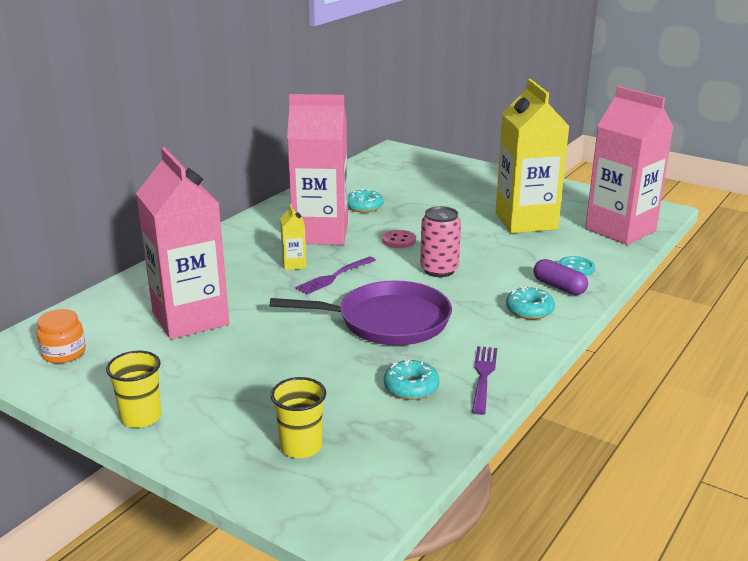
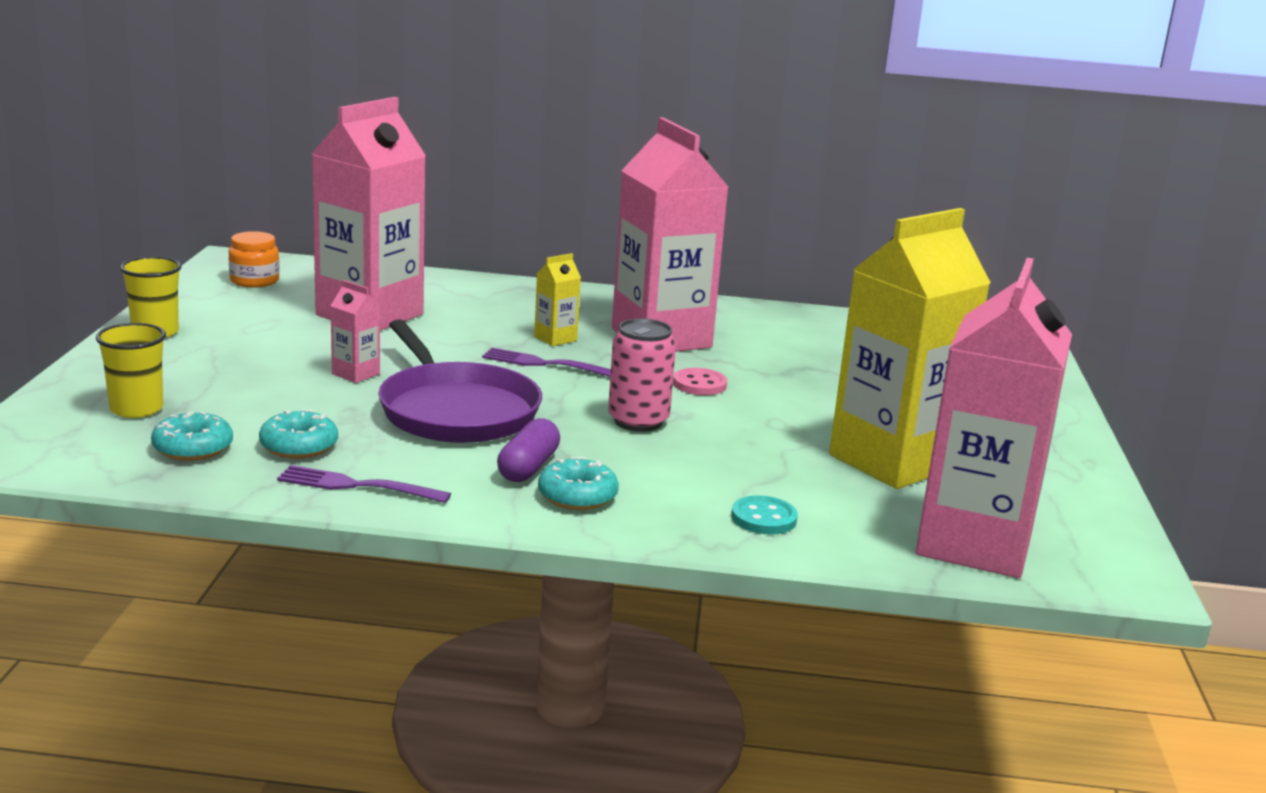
camera: 60 degrees right, 5 degrees down
turquoise donut [348,189,383,213] -> turquoise donut moved to [151,412,233,461]
purple fork [472,346,497,415] -> purple fork turned 150 degrees counterclockwise [277,465,451,503]
purple capsule [533,259,588,295] -> purple capsule moved to [497,418,560,482]
none -> pink carton [330,280,380,383]

